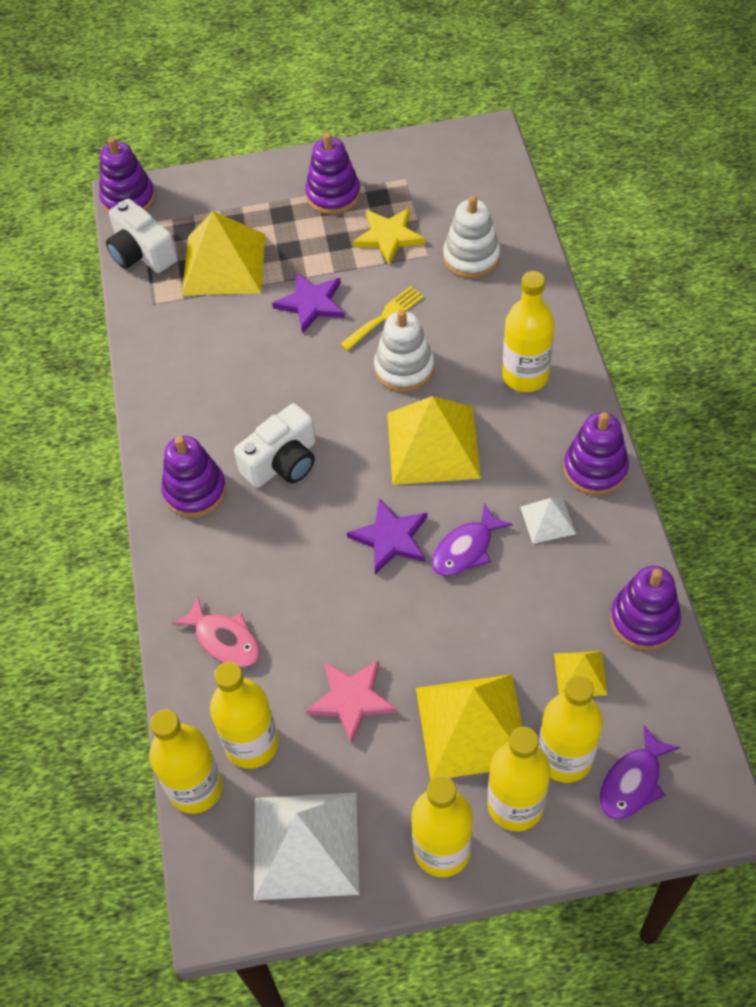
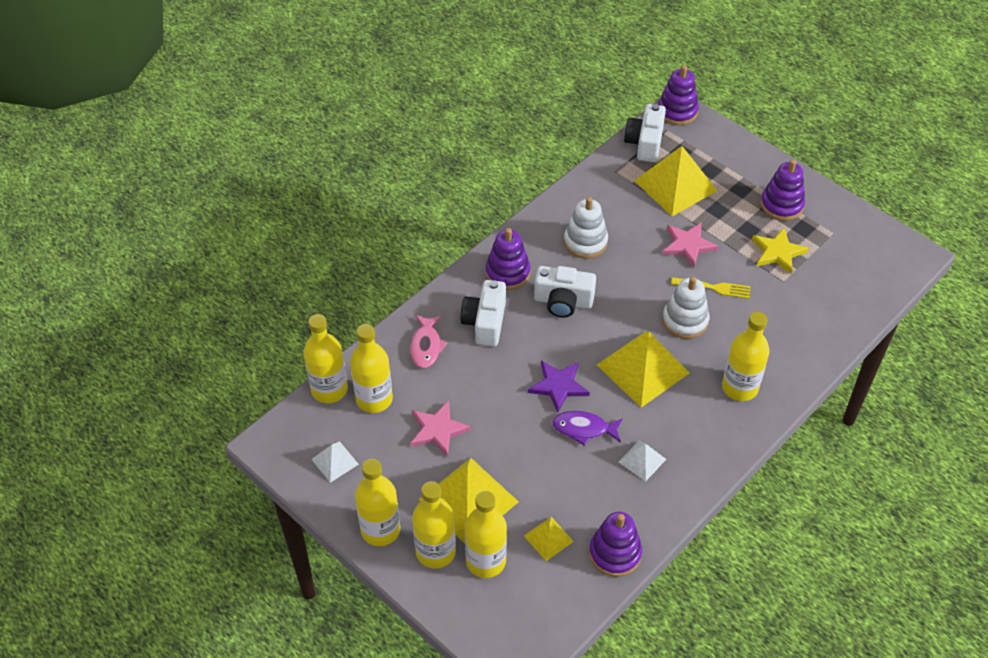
camera: 50 degrees right, 5 degrees down
white pyramid [254,793,359,900] -> white pyramid [311,441,359,483], size x0.49
purple star [272,272,345,334] -> pink star [662,223,719,268]
white stacking toy [443,196,500,279] -> white stacking toy moved to [564,197,608,259]
purple stacking toy [564,412,629,495] -> none
purple fish [600,725,680,820] -> none
none -> white camera [460,280,506,346]

